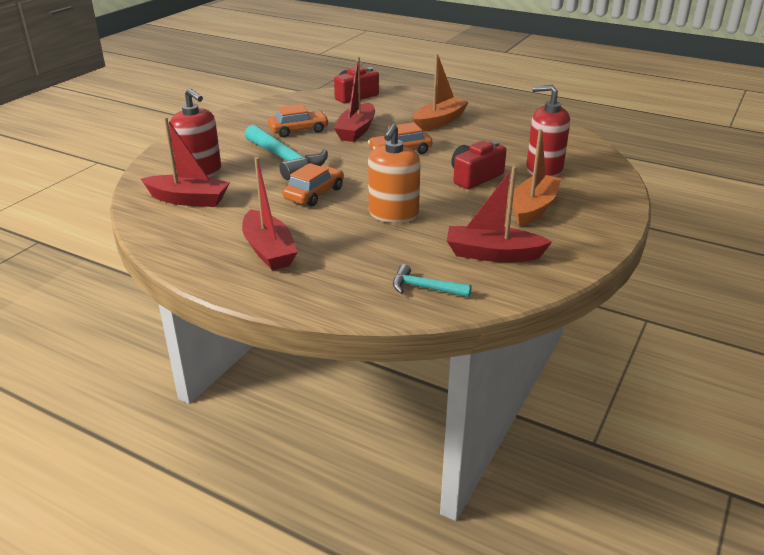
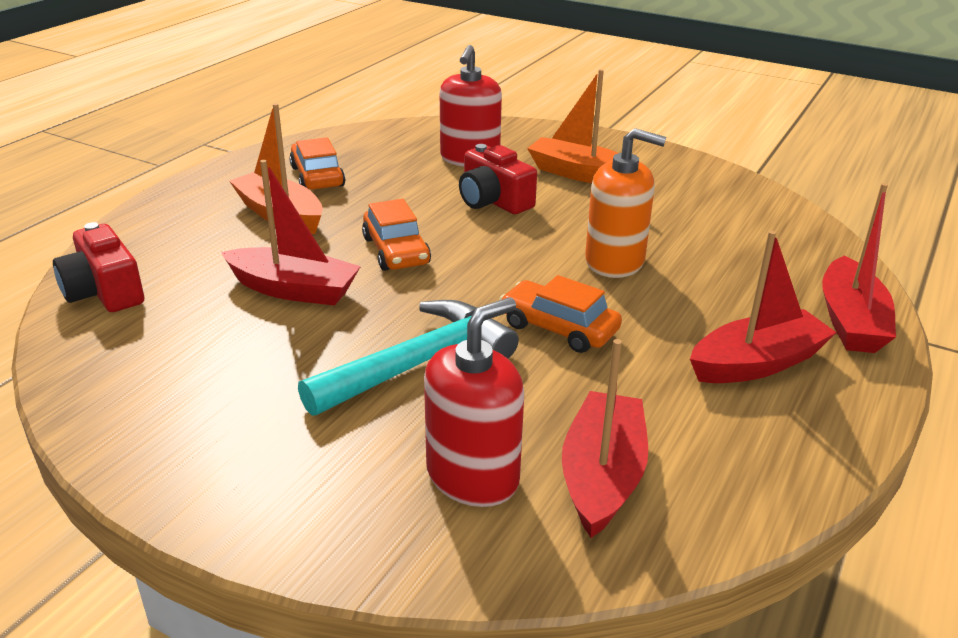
camera: 90 degrees left, 0 degrees up
orange car [268,104,329,137] -> orange car moved to [289,137,345,190]
turquoise hammer [393,264,472,297] -> none
red boat [447,166,552,262] -> red boat moved to [822,183,896,353]

